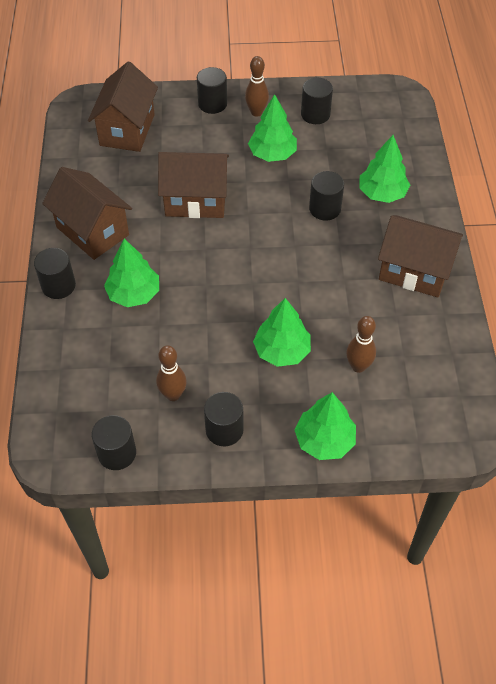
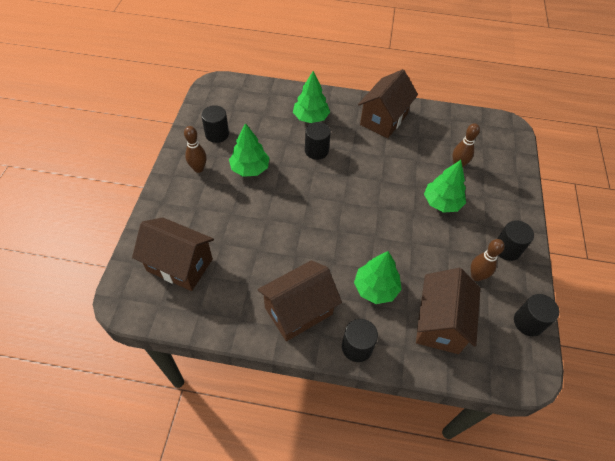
camera: 80 degrees left, 0 degrees up
brown house [158,152,229,218] -> brown house moved to [416,268,480,354]
black cylinder [197,67,227,114] -> none
green tree [295,392,356,460] -> none

